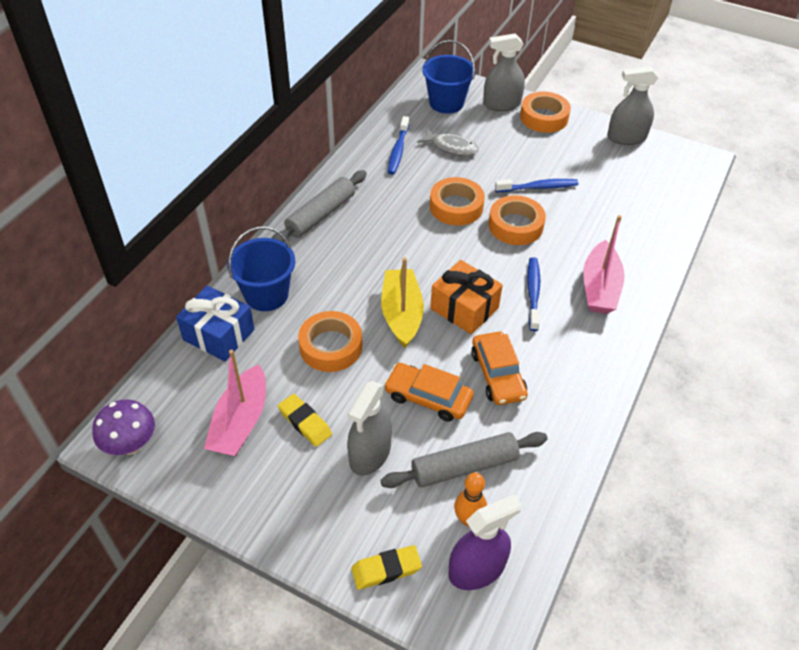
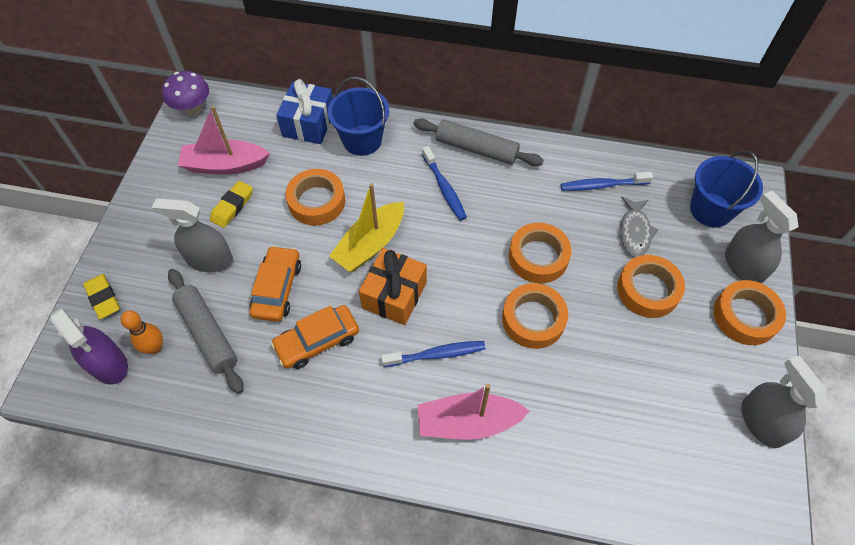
camera: 75 degrees right, 10 degrees up
yellow boat [381,258,424,348] -> yellow boat turned 150 degrees clockwise [329,183,404,272]
blue toothbrush [495,179,578,192] -> blue toothbrush moved to [422,146,467,221]
none -> orange tape [617,255,685,318]

